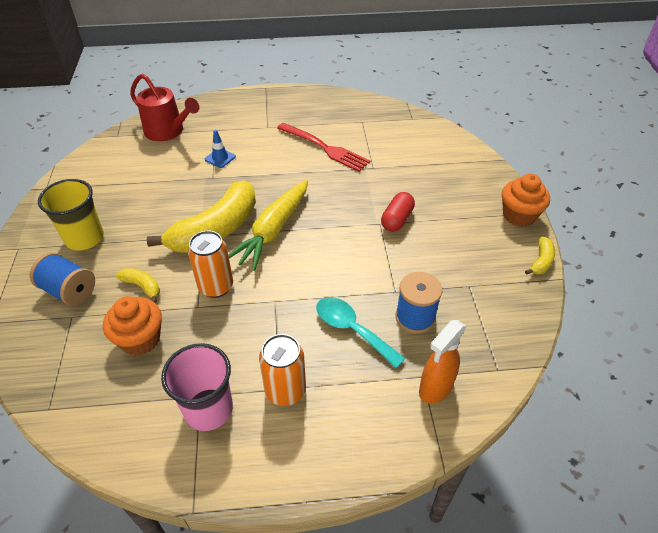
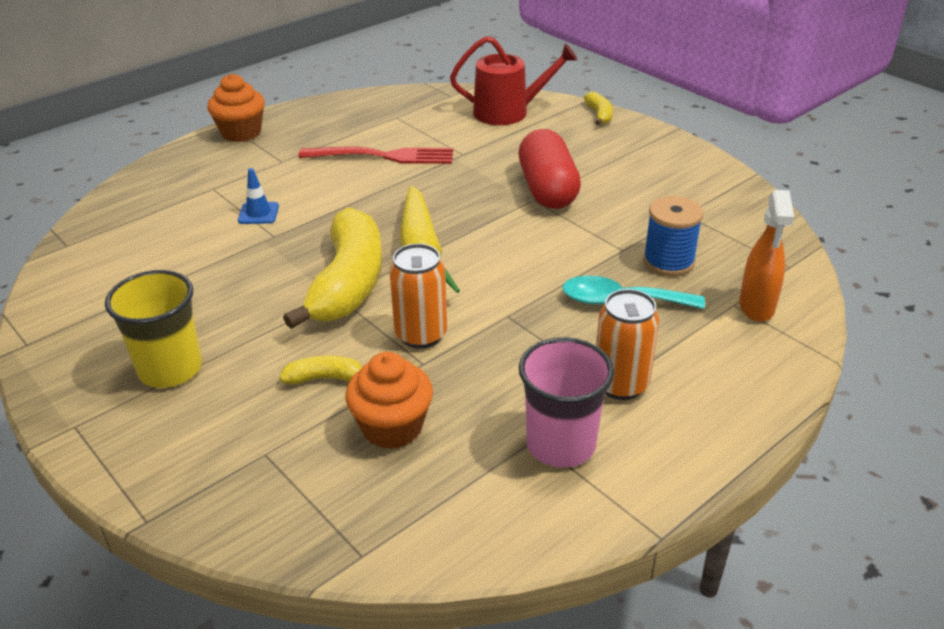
camera: 35 degrees left, 10 degrees down
blue spool [30,252,95,306] -> none
red watering can [130,74,199,141] -> red watering can moved to [450,36,578,125]
red capsule [381,192,415,232] -> red capsule [518,129,581,209], size x1.62
orange cupcake [502,174,550,227] -> orange cupcake moved to [207,74,265,142]
yellow banana [525,237,555,275] -> yellow banana moved to [584,92,613,125]

